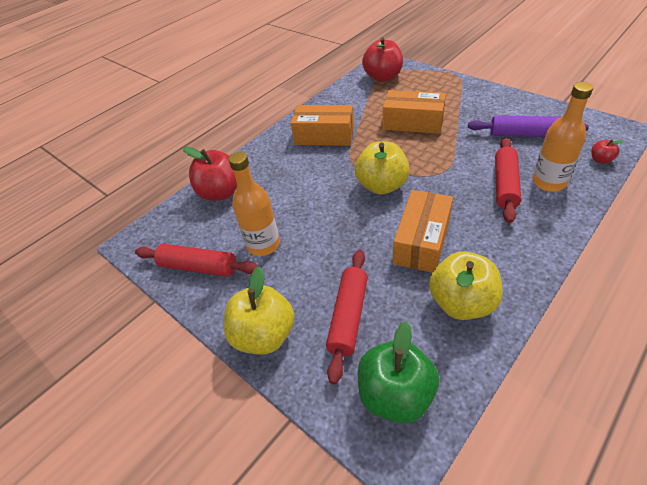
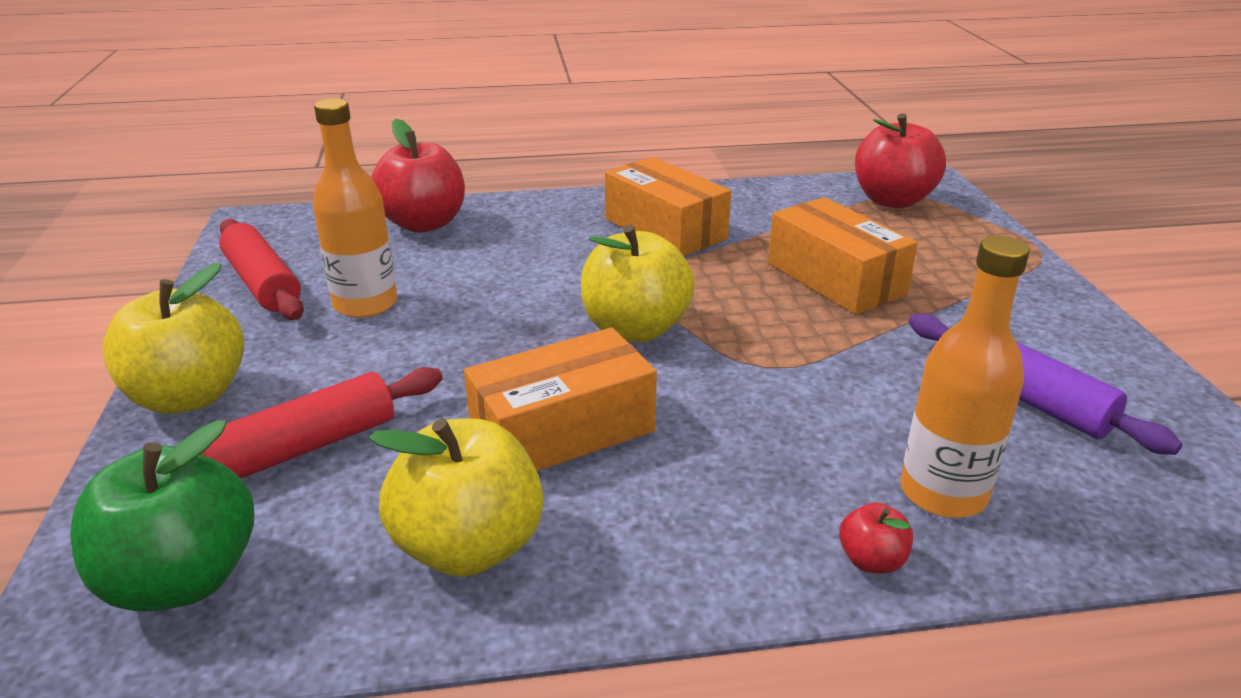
camera: 35 degrees right, 15 degrees down
red rolling pin [495,138,521,223] -> none
red apple [591,139,623,164] -> red apple moved to [839,503,913,573]

